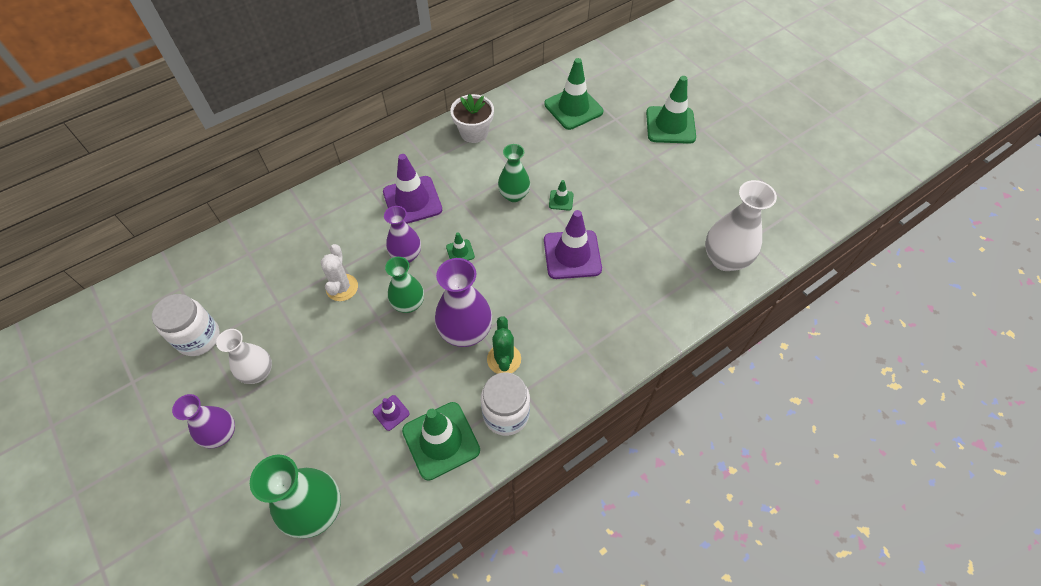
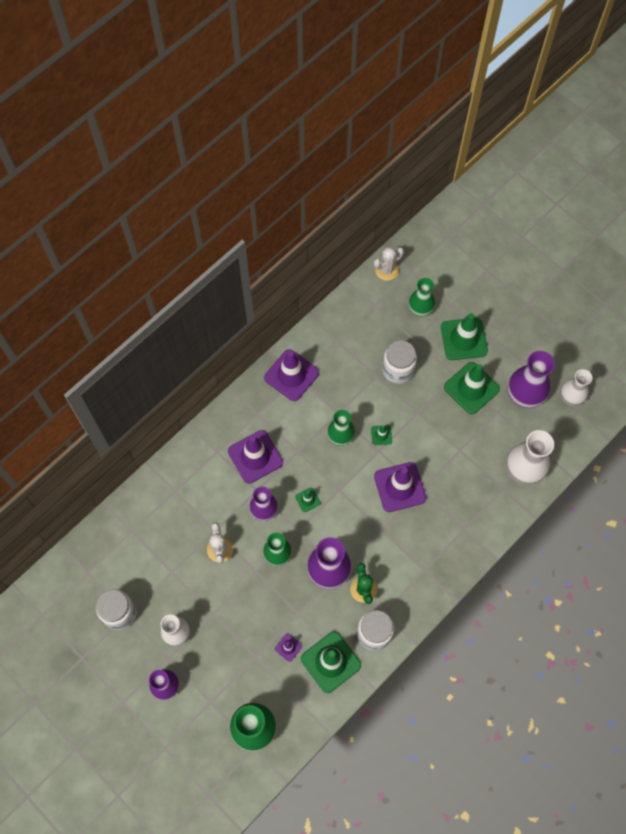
camera: 10 degrees left, 10 degrees up
white flower pot [450,94,494,143] -> purple traffic cone [264,349,319,401]
green traffic cone [544,58,603,130] -> green traffic cone moved to [444,362,500,414]
none -> white cactus [374,247,404,281]
none -> white jar [382,340,417,384]
none -> green vase [409,278,435,316]
none -> purple vase [508,351,555,408]
none -> white vase [560,369,592,406]

